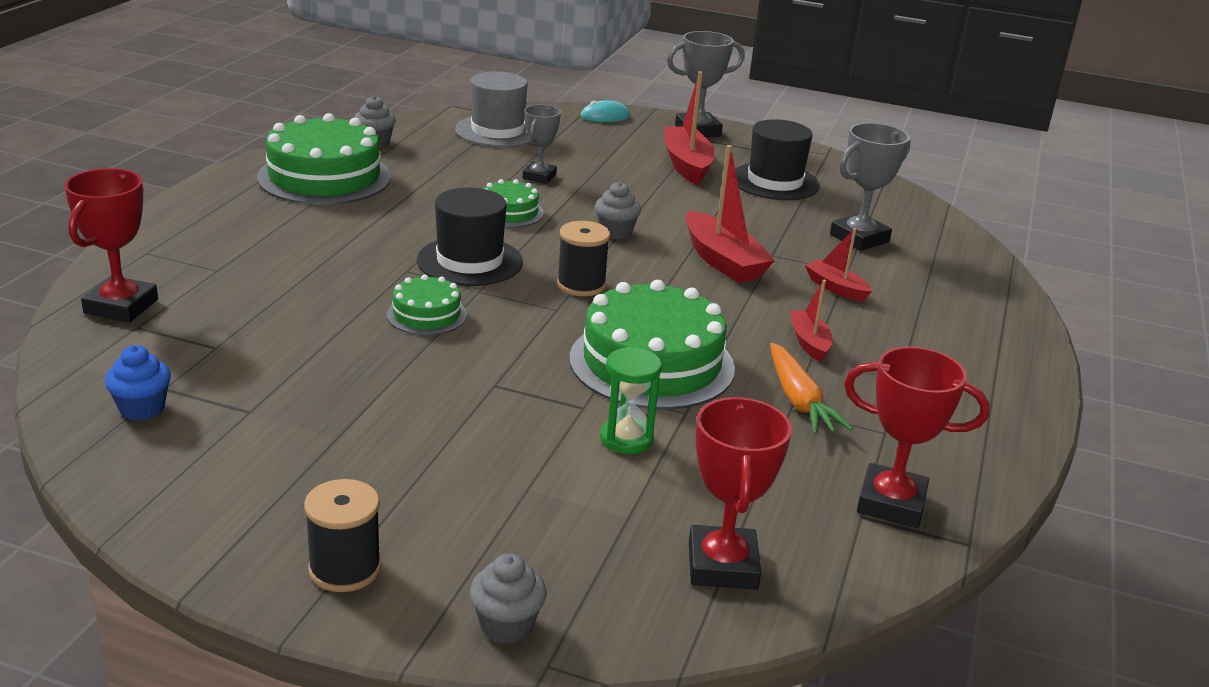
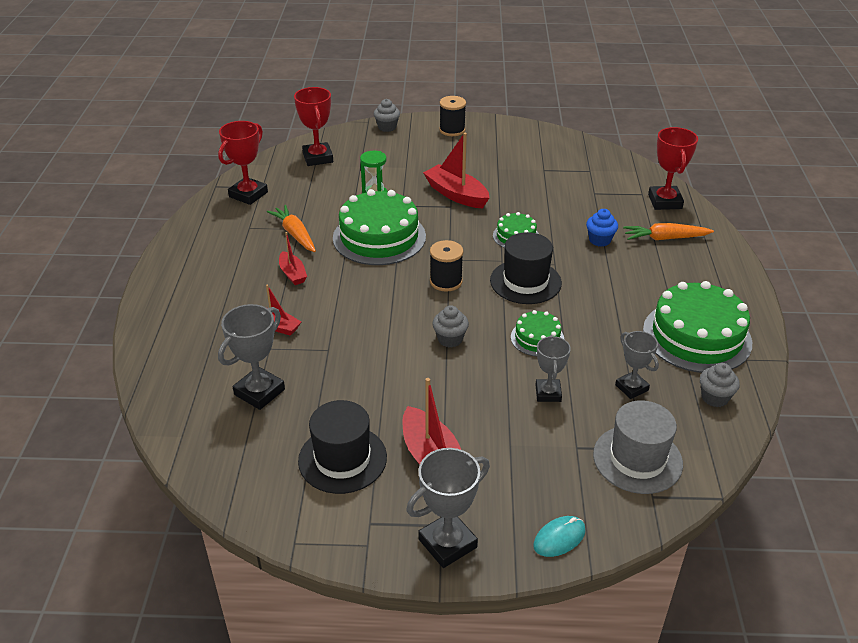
camera: 165 degrees right, 10 degrees up
blue cupcake [105,345,171,420] -> blue cupcake moved to [586,209,618,247]
red boat [686,145,775,283] -> red boat moved to [423,133,490,208]
red trophy [844,346,990,528] -> red trophy turned 60 degrees counterclockwise [218,121,268,205]
none -> grey trophy [615,331,659,399]
none -> orange carrot [623,223,714,240]

